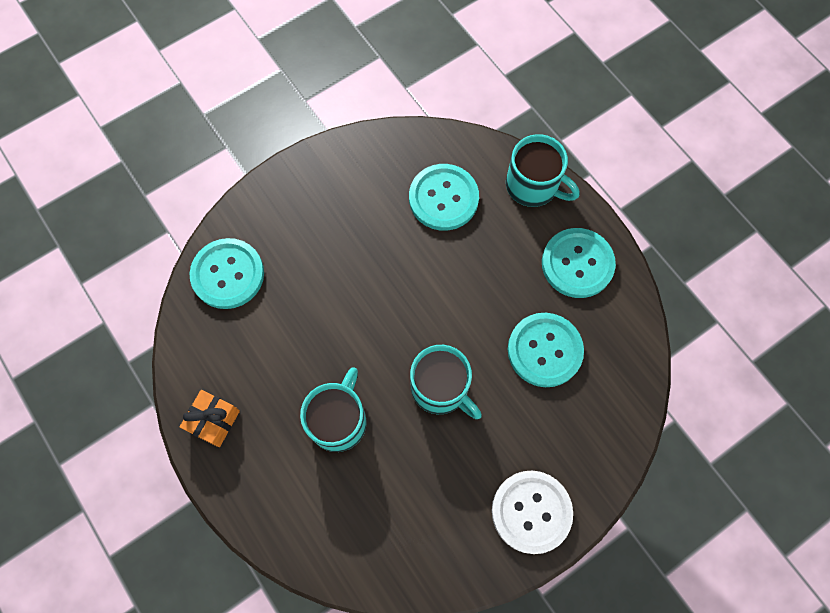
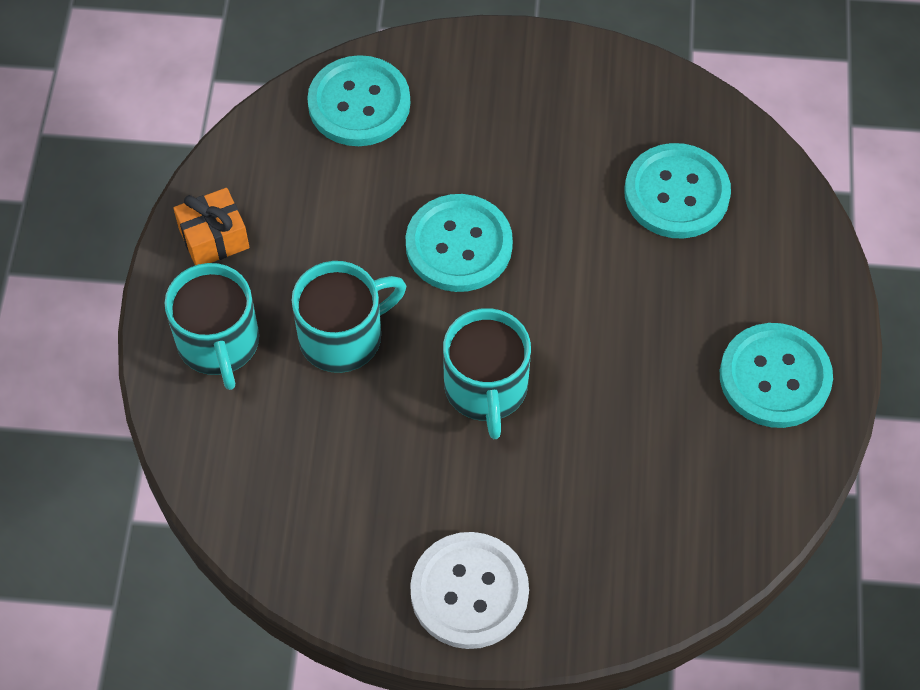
camera: 40 degrees right, 10 degrees down
turquoise mug [506,134,579,207] -> turquoise mug moved to [165,263,259,390]
turquoise button [508,313,584,387] -> turquoise button moved to [406,194,513,292]

